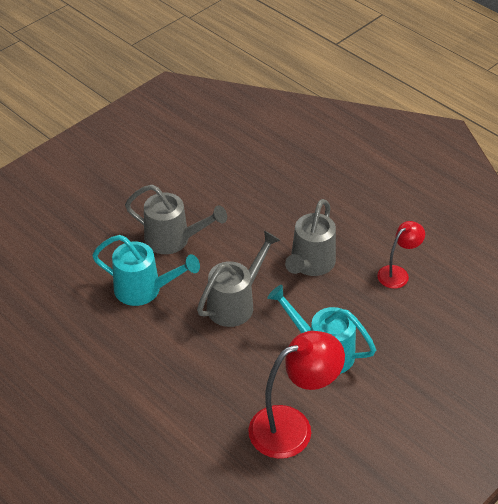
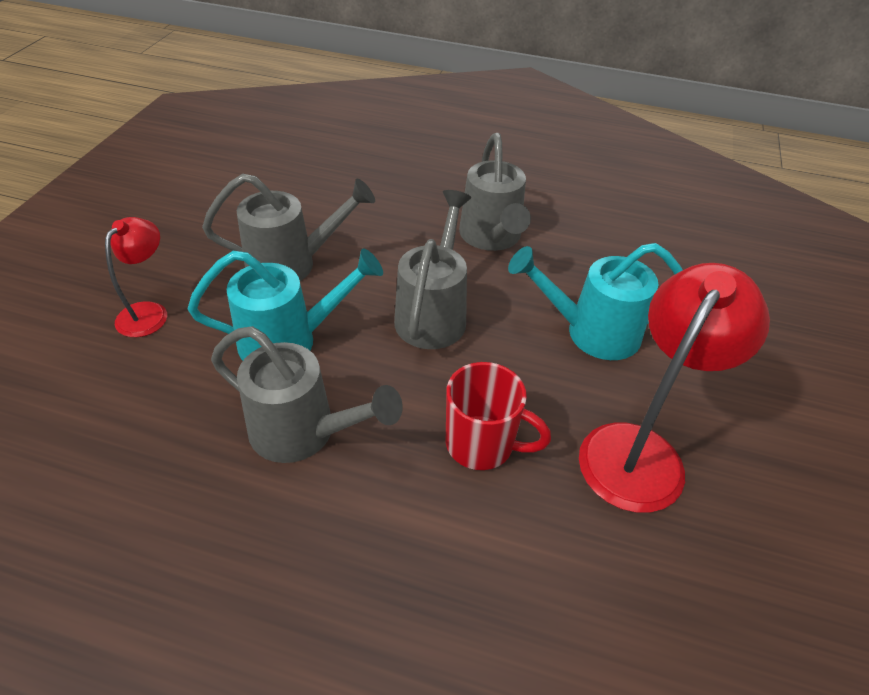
camera: 30 degrees left, 0 degrees up
red lamp [377,221,425,289] -> red lamp moved to [105,217,167,337]
none -> grey watering can [211,326,403,463]
none -> red mug [446,362,551,470]

